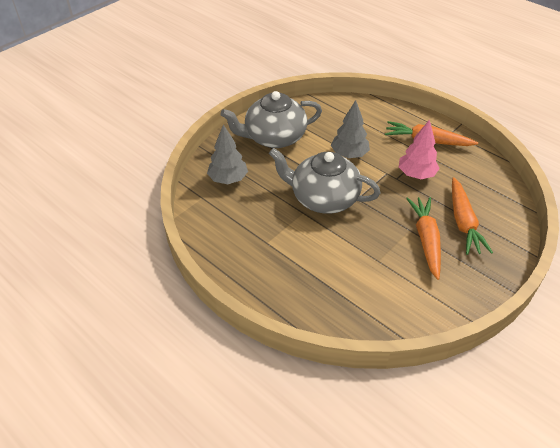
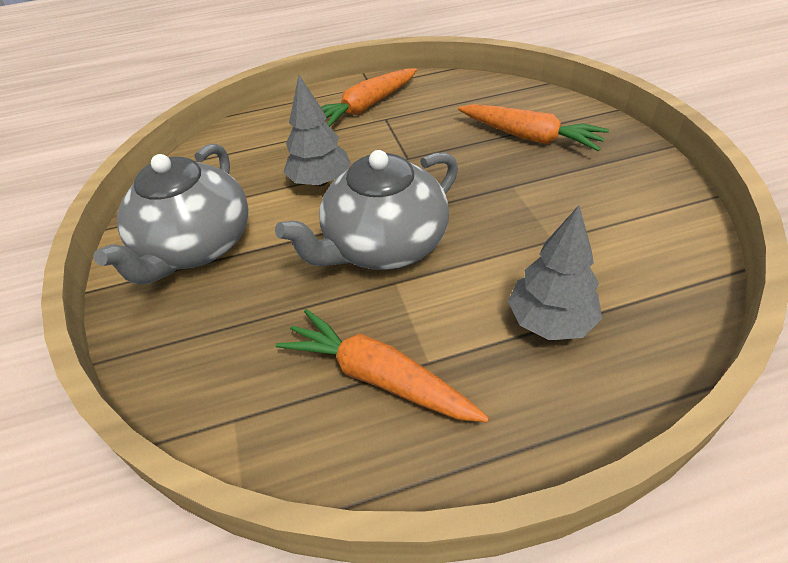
camera: 55 degrees left, 0 degrees up
grey tree [207,124,248,184] -> grey tree moved to [508,205,602,340]
pink tree [399,119,440,179] -> none
orange carrot [406,197,441,280] -> orange carrot moved to [276,309,489,422]

